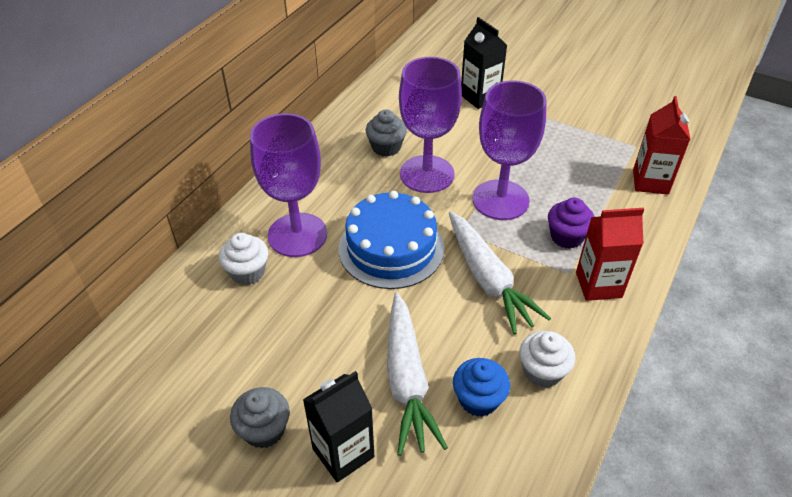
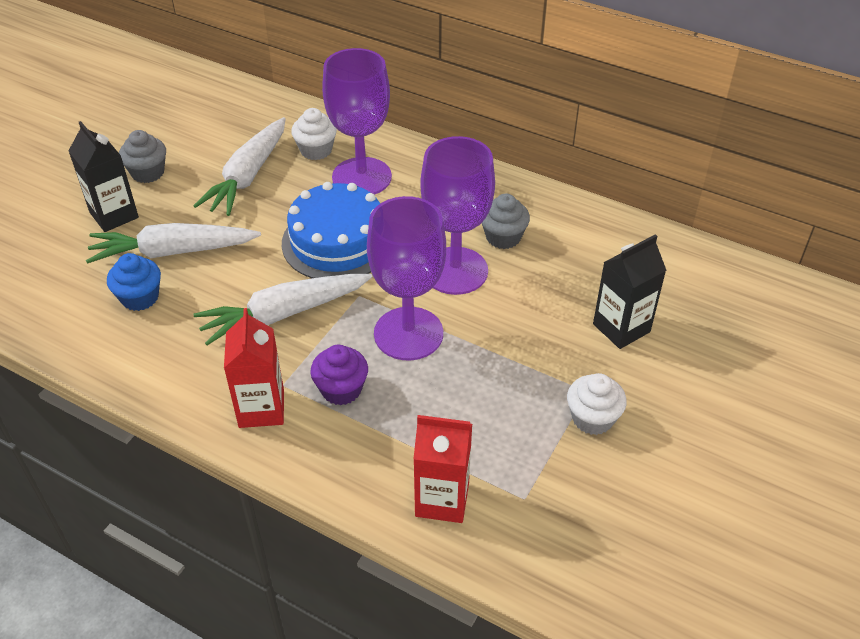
camera: 90 degrees right, 0 degrees up
white cupcake [519,331,575,388] -> white cupcake moved to [567,373,627,435]
none -> white carrot [193,117,286,216]

